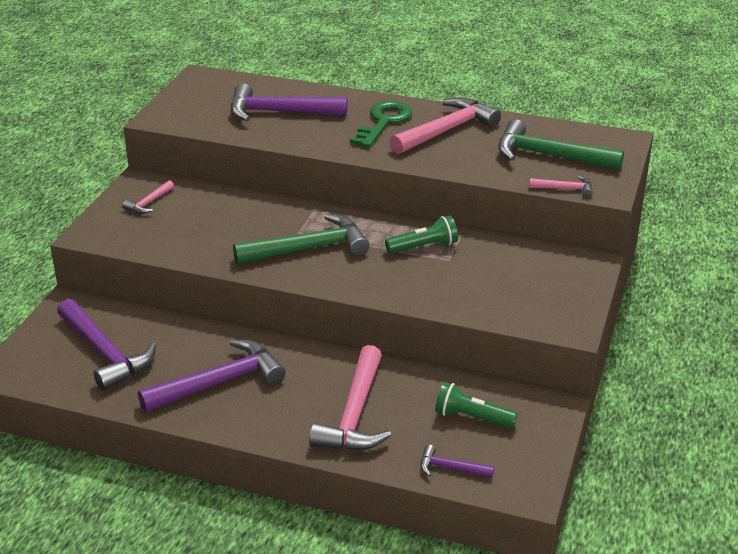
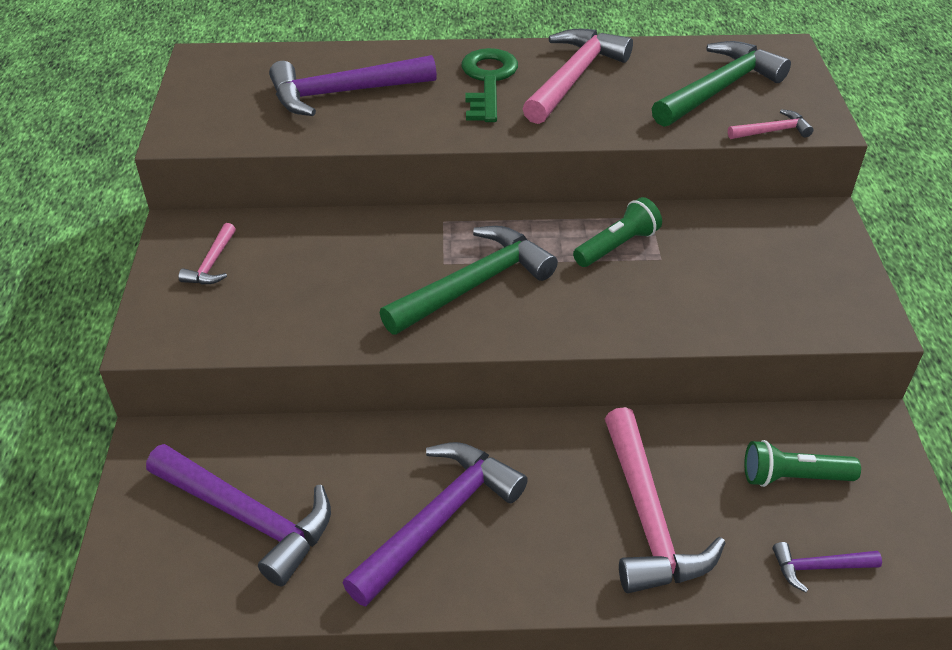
camera: 20 degrees left, 10 degrees up
green hammer [498,119,624,170] -> green hammer turned 135 degrees clockwise [652,41,791,127]

